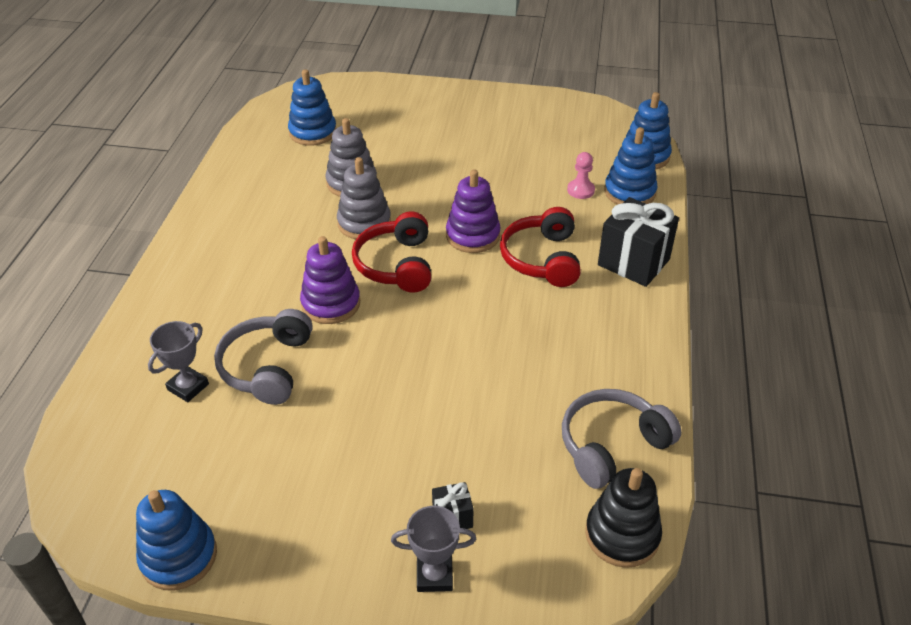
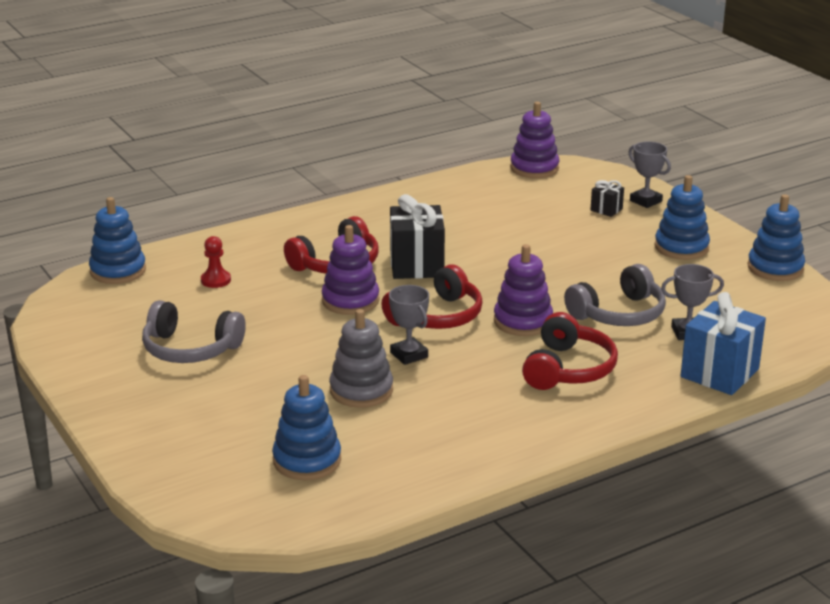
camera: 130 degrees left, 15 degrees down
grey stacking toy [337,157,391,239] -> grey trophy [389,285,429,365]
grey headphones [562,389,681,489] -> grey headphones moved to [142,300,246,363]
pink pawn [567,152,595,199] -> red pawn [201,236,231,288]
black stacking toy [585,468,662,568] -> purple stacking toy [510,102,559,178]
black gift [598,197,679,287] -> black gift moved to [390,194,445,279]
blue stacking toy [604,127,658,205] -> blue stacking toy moved to [655,175,710,260]
none -> red headphones [522,312,618,390]
none -> blue gift [681,292,766,395]

